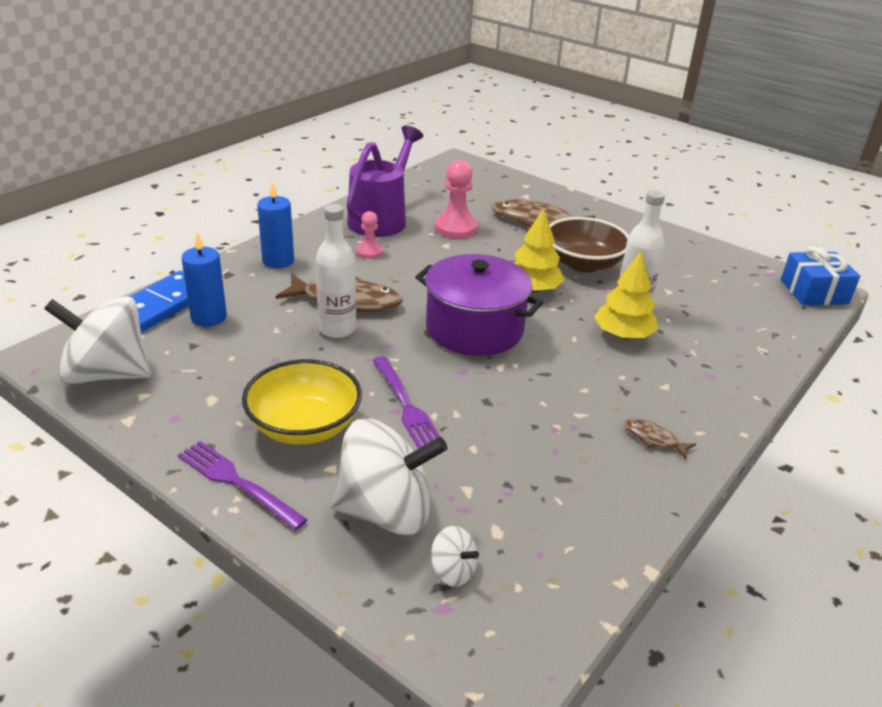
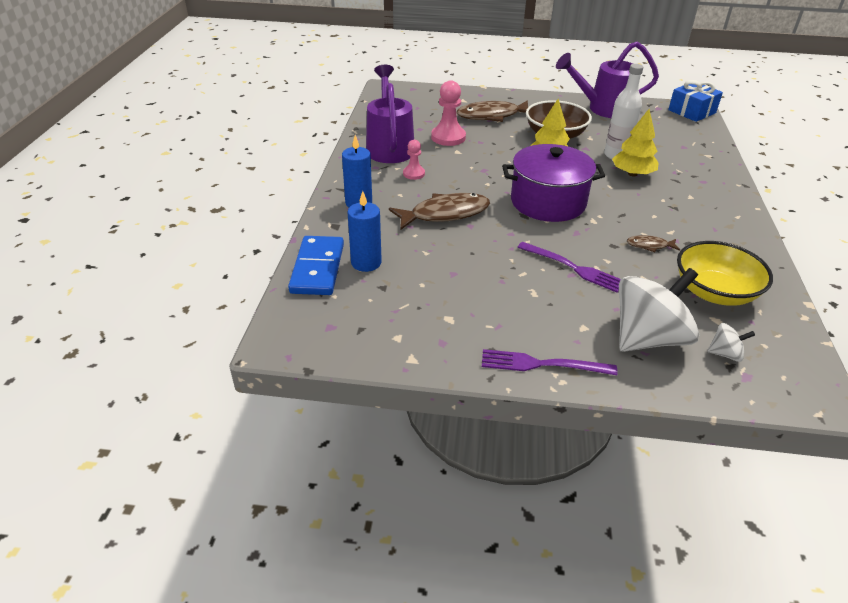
camera: 30 degrees left, 5 degrees up
white spinning top [44,296,151,384] -> none
yellow bowl [242,359,362,445] -> yellow bowl moved to [677,241,773,306]
white bottle [315,204,356,338] -> none
brown fish [624,418,696,459] -> brown fish moved to [627,235,680,252]
none -> purple watering can [556,41,659,118]

